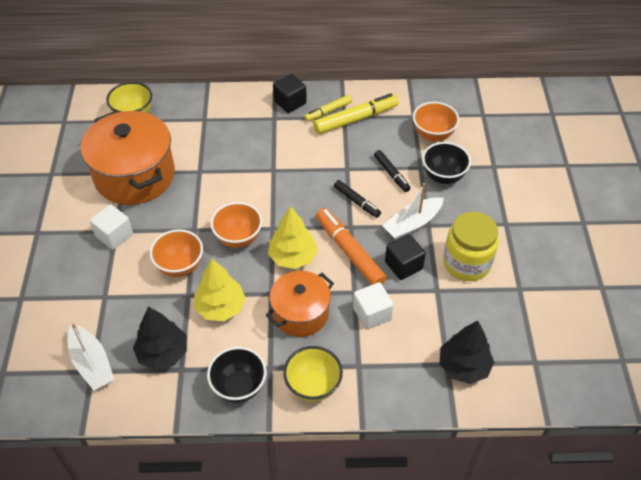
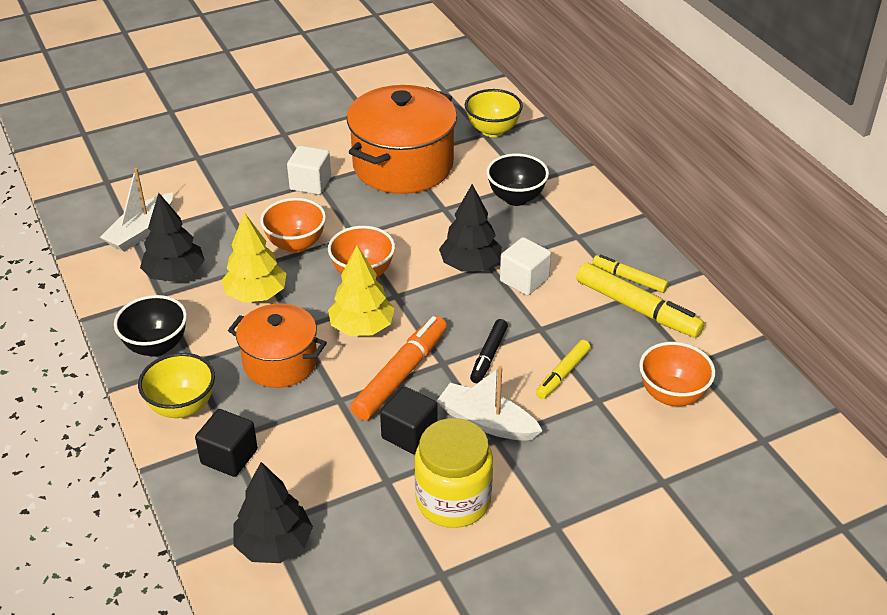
camera: 65 degrees right, 10 degrees down
black cube [273,74,307,113] -> black cube moved to [195,409,258,477]
white cube [353,282,394,330] -> white cube moved to [500,237,551,296]
black marker [374,150,410,192] -> yellow marker [536,340,591,399]
black bowl [422,142,471,184] -> black bowl moved to [486,153,549,206]
none -> black tree [439,184,502,272]

